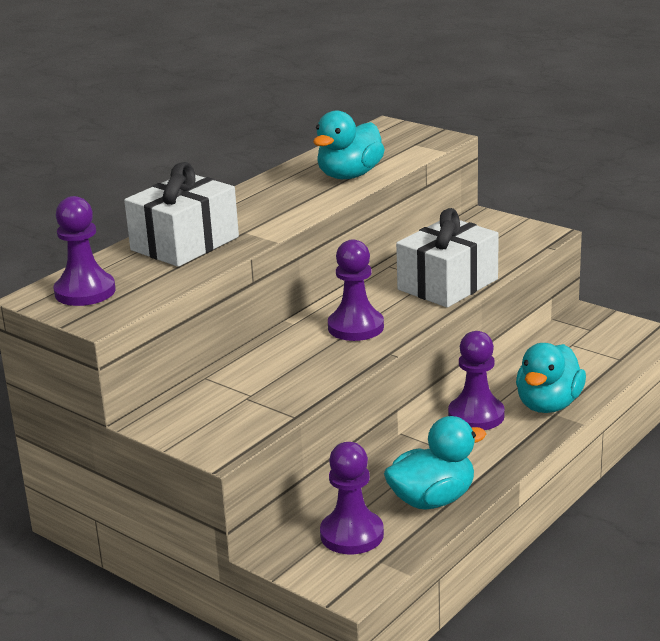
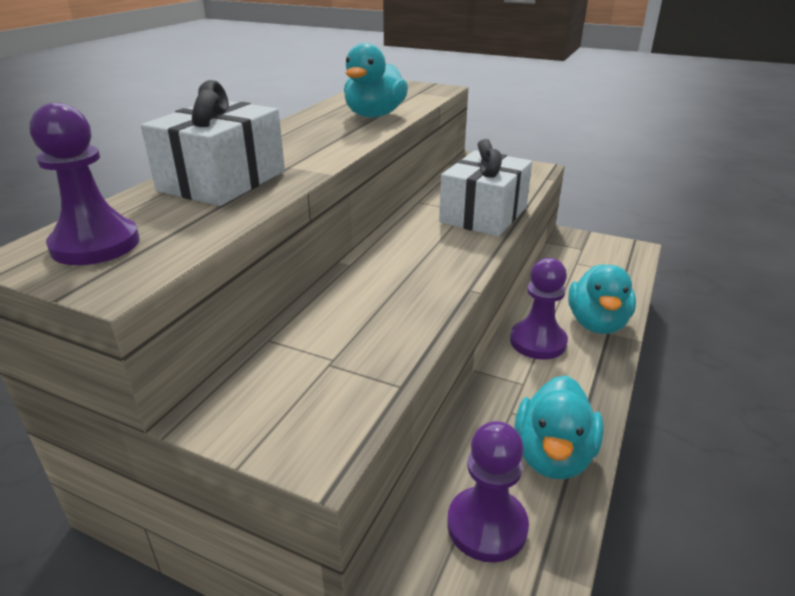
camera: 15 degrees left, 5 degrees up
purple pawn [328,239,384,341] -> none
turquoise duck [384,416,486,509] -> turquoise duck turned 150 degrees clockwise [515,375,604,479]

